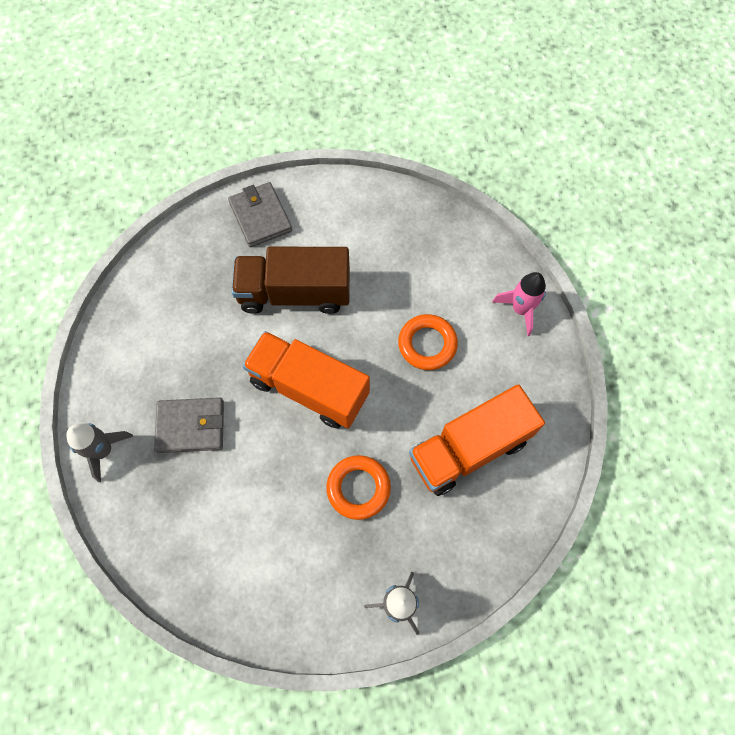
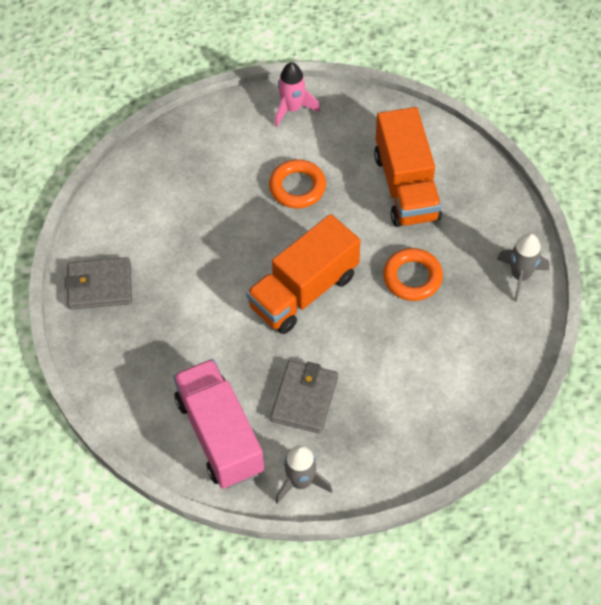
camera: 70 degrees left, 10 degrees down
brown truck [232,247,350,314] -> none
none -> pink truck [173,359,264,489]

